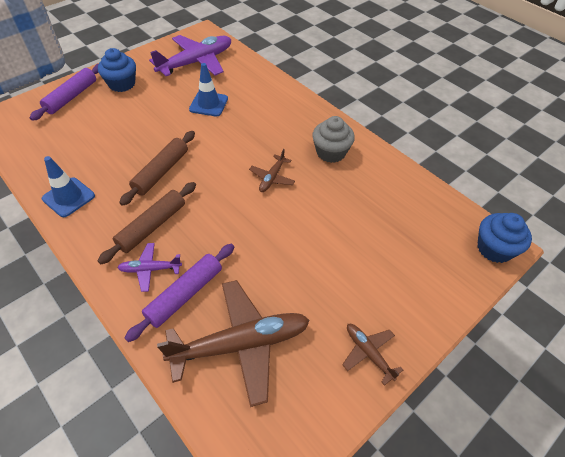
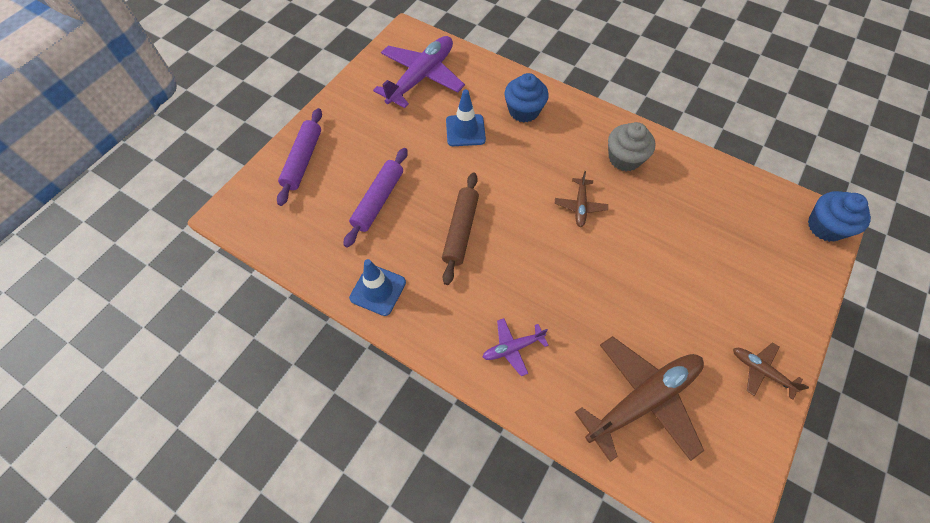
camera: 15 degrees left, 10 degrees up
blue cupcake [98,48,136,92] -> blue cupcake moved to [504,73,549,123]
brown rolling pin [98,182,196,264] -> none
purple rolling pin [125,244,234,342] -> purple rolling pin moved to [343,148,408,247]

